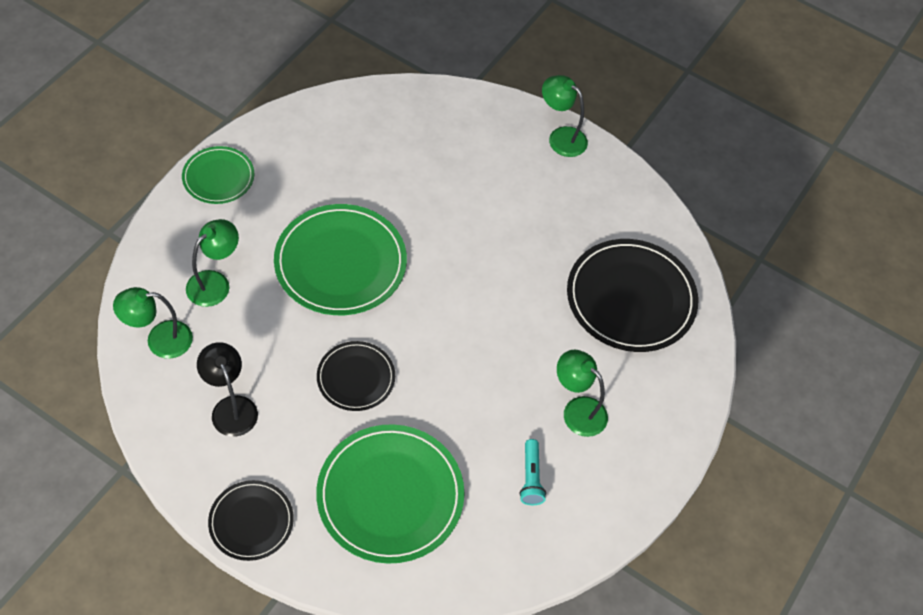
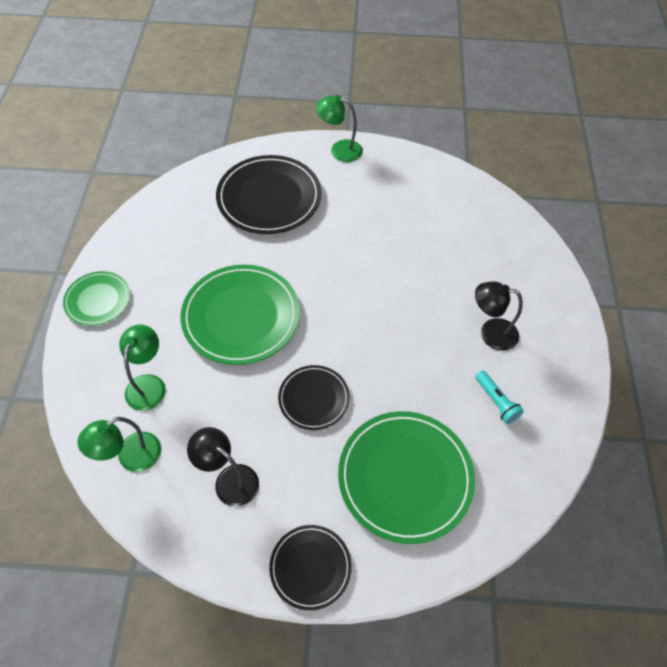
camera: 25 degrees left, 0 degrees up
green lamp [557,349,608,437] -> black lamp [475,281,523,351]
black plate [567,239,698,352] -> black plate moved to [216,155,321,234]

